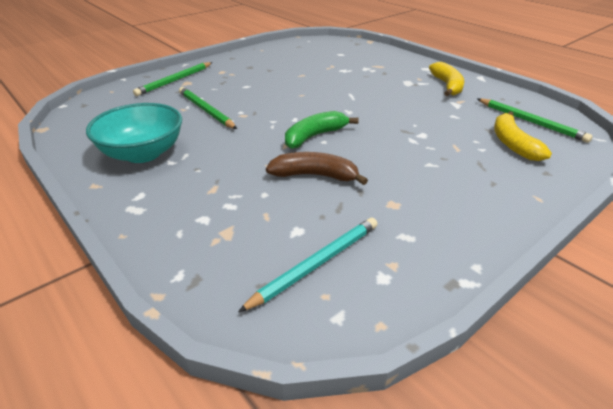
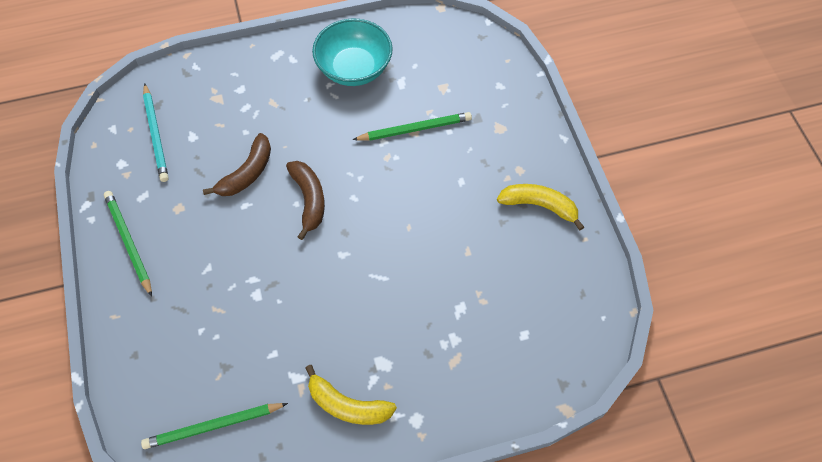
camera: 115 degrees right, 25 degrees up
green pencil [133,62,213,96] -> green pencil moved to [104,191,152,297]
green banana [285,111,358,149] -> brown banana [286,161,325,240]
yellow banana [494,111,552,161] -> yellow banana moved to [497,184,584,230]

